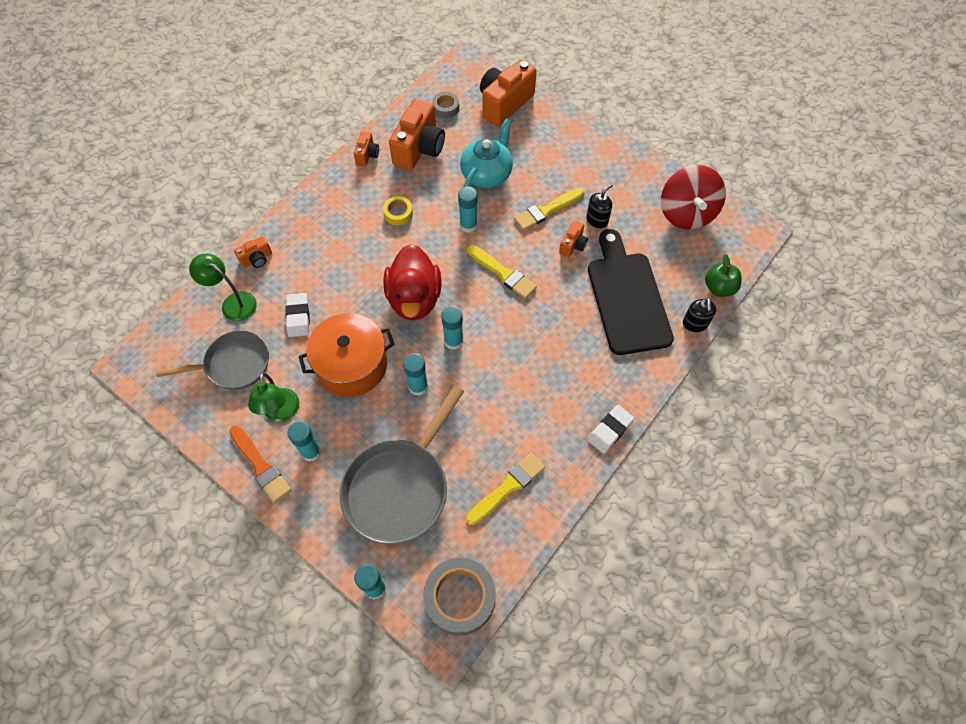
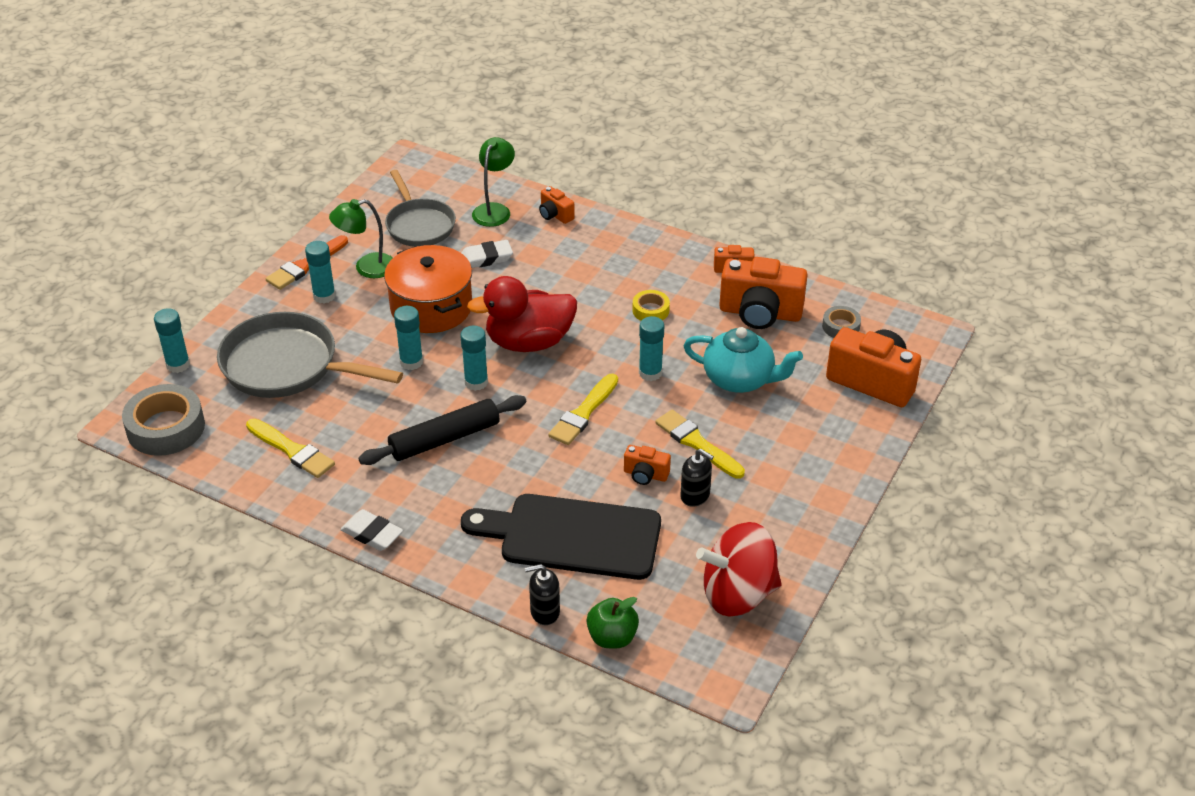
camera: 80 degrees right, 20 degrees down
black cutting board [588,229,674,355] -> black cutting board turned 150 degrees counterclockwise [461,494,661,580]
none -> black rolling pin [358,395,526,465]

